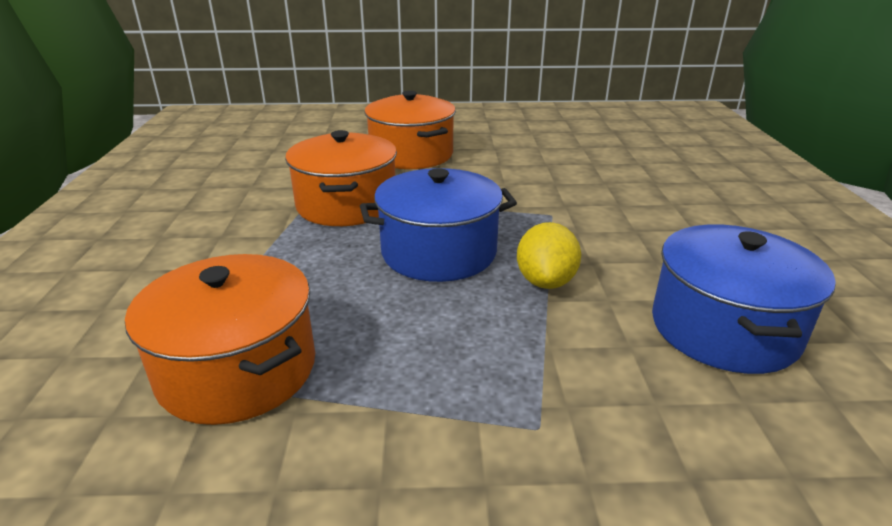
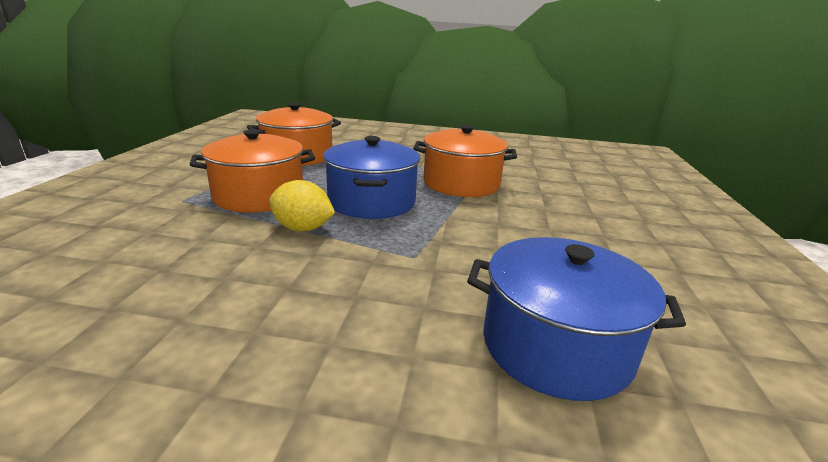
camera: 100 degrees right, 5 degrees down
orange pot [364,91,456,169] -> orange pot moved to [189,129,315,213]
blue pot [652,224,836,374] -> blue pot moved to [467,237,686,401]

